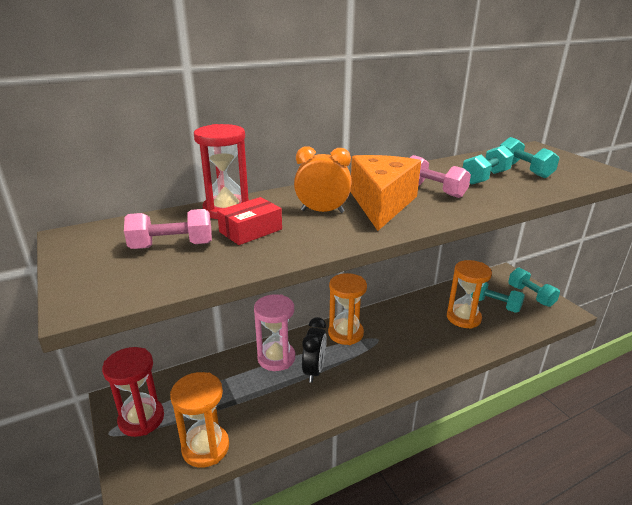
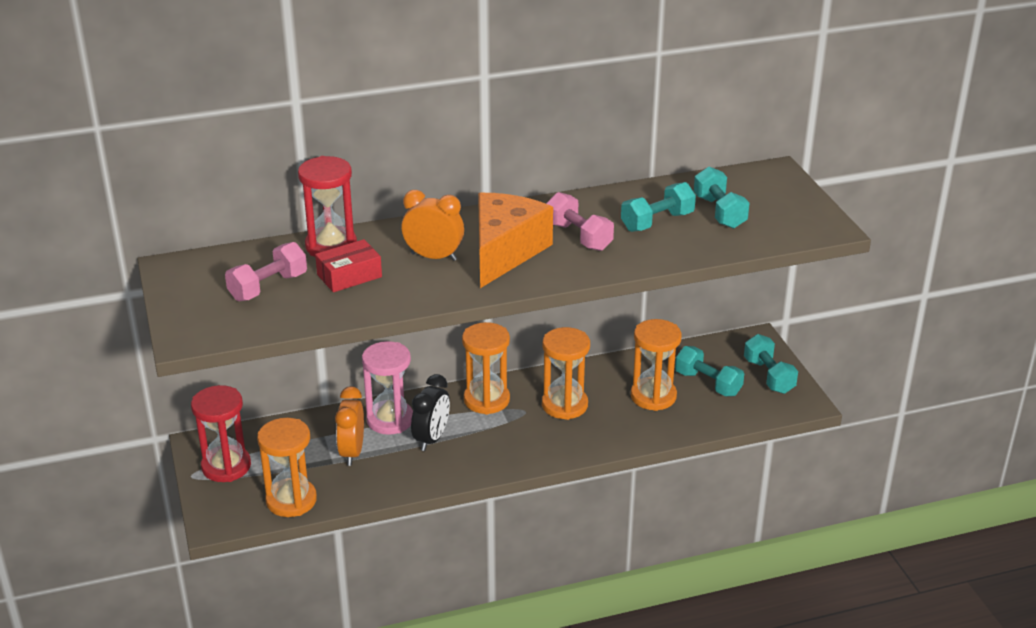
camera: 10 degrees right, 5 degrees up
pink dumbbell [124,209,212,249] -> pink dumbbell turned 45 degrees counterclockwise [225,242,307,301]
none -> orange clock [335,386,364,466]
none -> orange hourglass [542,327,590,420]

